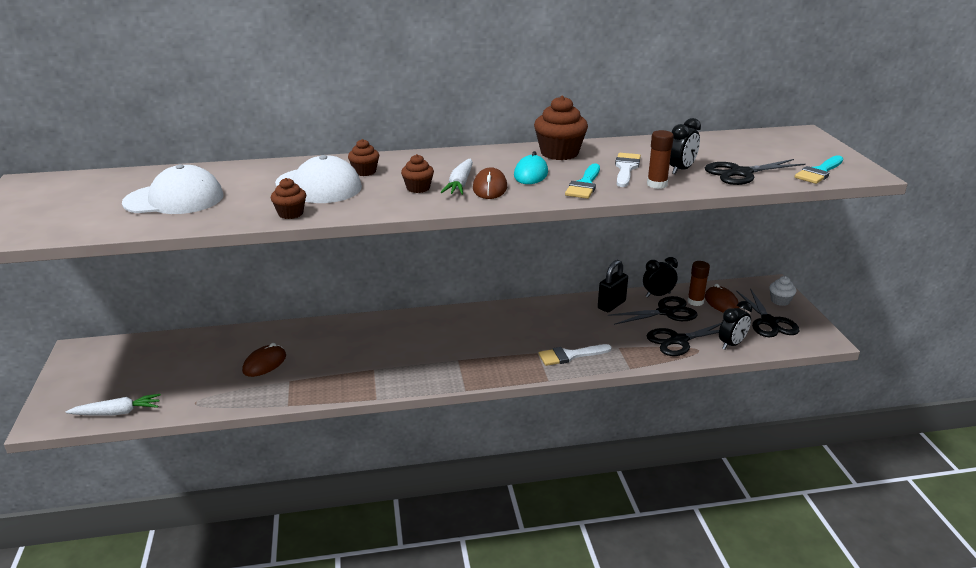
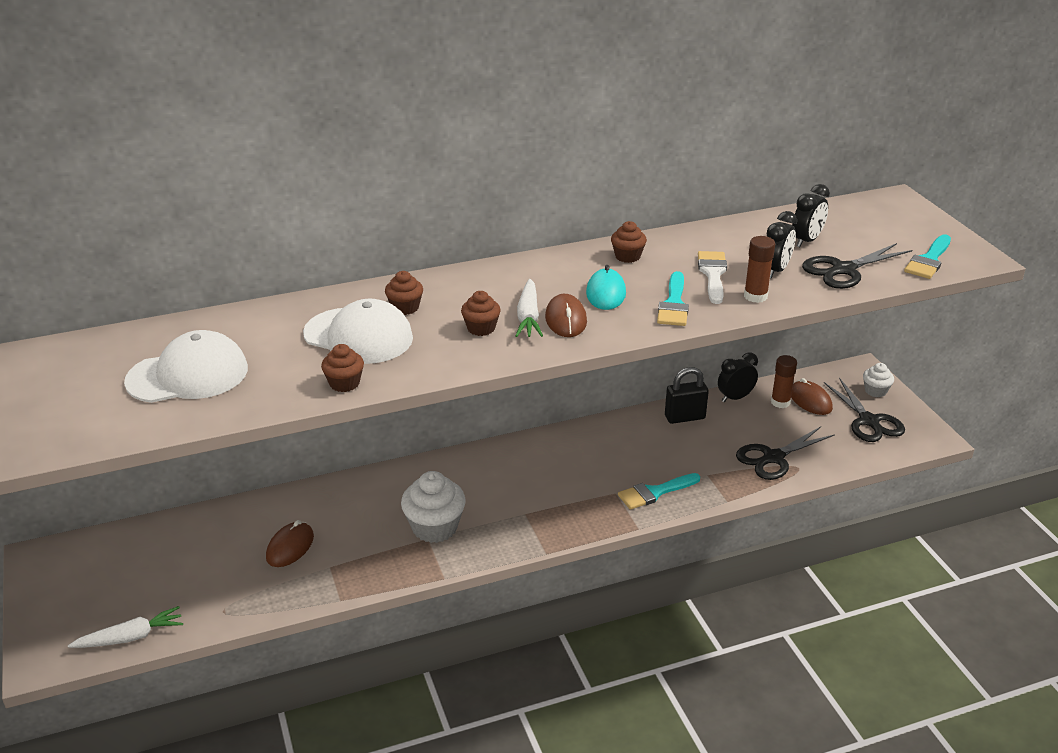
camera: 10 degrees left, 5 degrees up
brown cupcake [534,96,588,160] -> brown cupcake [611,221,647,263], size x0.55
white brush [538,344,612,366] -> turquoise brush [618,473,700,510]
black padlock [598,260,628,312] -> black padlock turned 45 degrees clockwise [665,367,709,424]
black scissors [608,296,698,325] -> none
black clock [719,301,752,350] -> black clock moved to [792,184,830,247]
none -> white cupcake [401,471,466,543]

